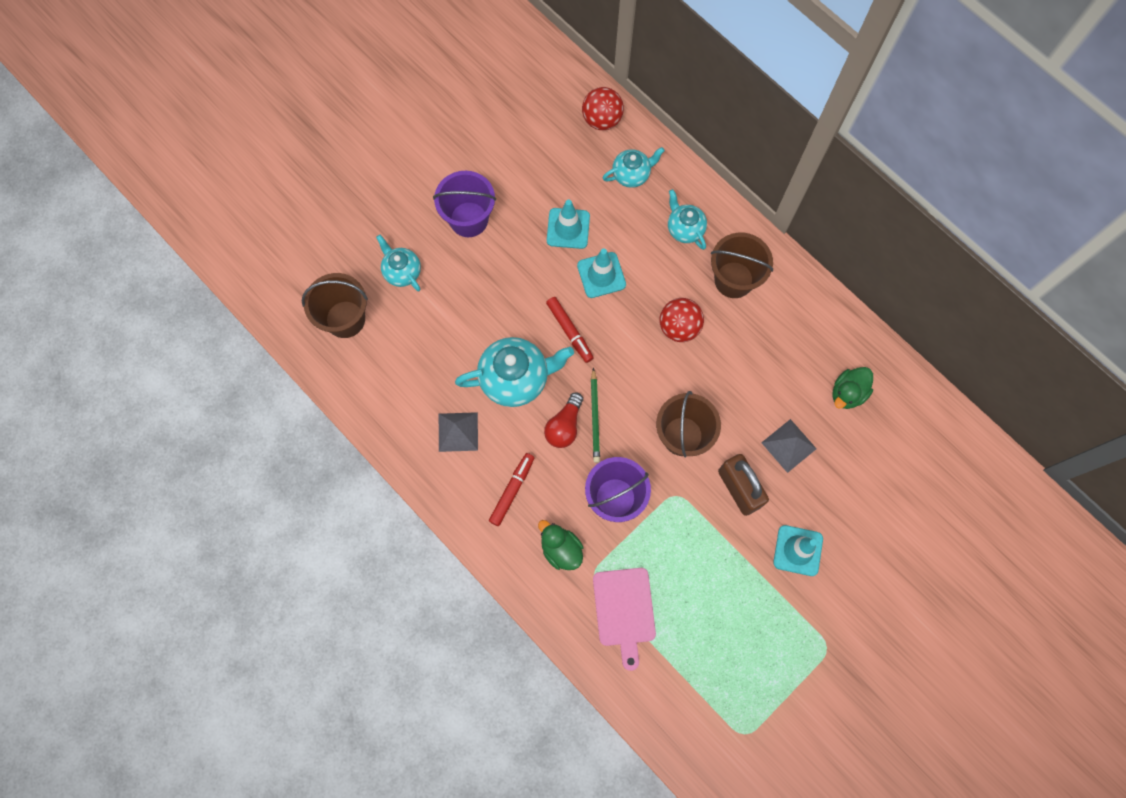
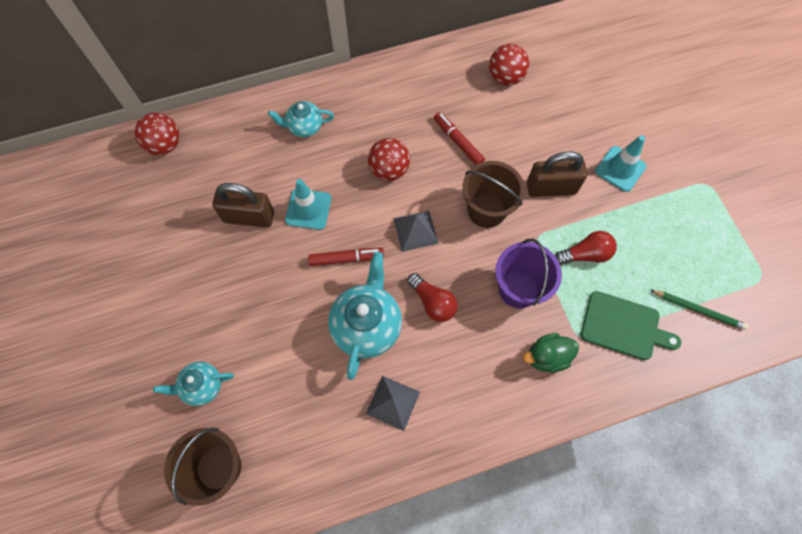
camera: 65 degrees left, 5 degrees down
purple bucket [433,171,496,237] -> none
red marker [489,453,535,526] -> red marker moved to [434,112,485,165]
turquoise traffic cone [547,200,590,249] -> brown padlock [212,183,274,228]
green pencil [591,367,600,463] -> green pencil moved to [650,290,748,330]
pink cutting board [593,568,656,671] -> green cutting board [581,291,681,360]
turquoise teapot [603,147,665,188] -> none
brown bucket [711,233,773,298] -> none
grey pyramid [761,419,817,473] -> grey pyramid moved to [393,211,439,252]
green duck [832,367,873,409] -> red ball [489,44,529,85]
none -> red light bulb [555,231,617,265]

